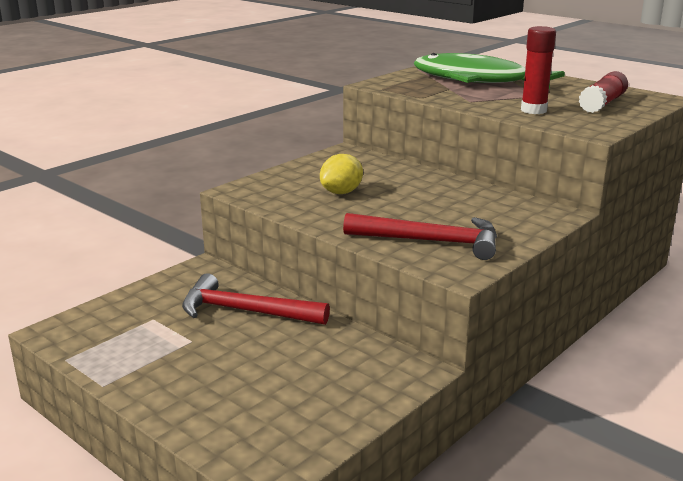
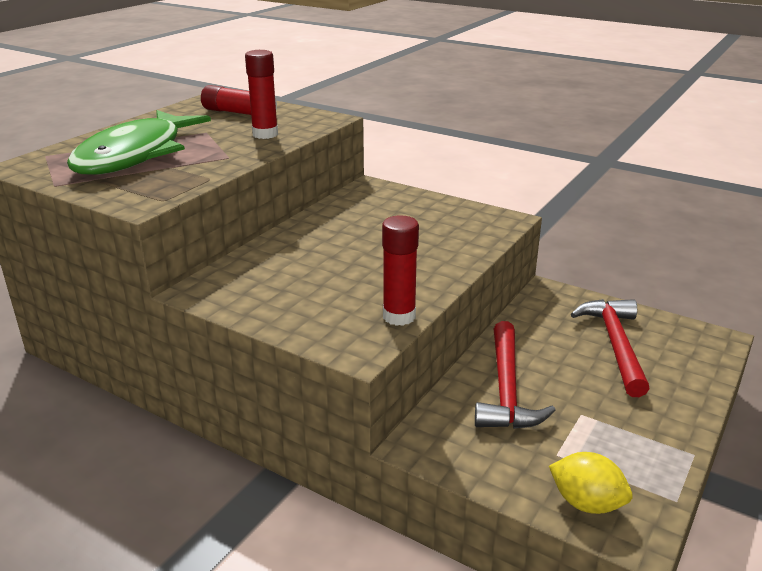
camera: 100 degrees left, 5 degrees up
yellow lemon [320,154,363,194] -> yellow lemon moved to [549,452,633,514]
red hammer [343,213,497,260] -> red hammer moved to [571,299,650,397]
none -> red glue stick [382,215,419,326]

